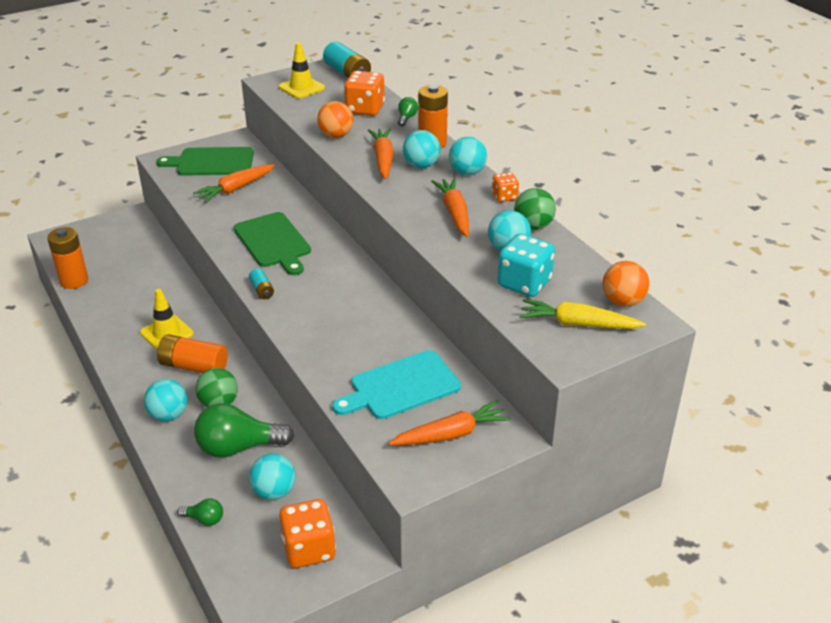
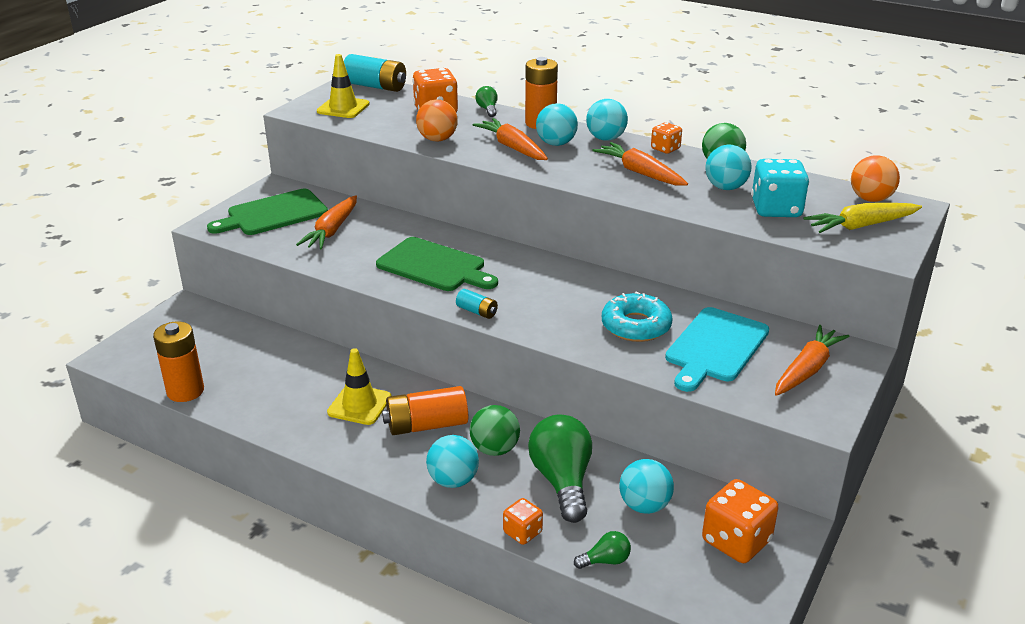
camera: 30 degrees left, 5 degrees down
green light bulb [194,403,294,458] -> green light bulb turned 120 degrees clockwise [528,414,592,523]
none -> orange dice [503,498,543,545]
none -> turquoise donut [602,292,672,342]

